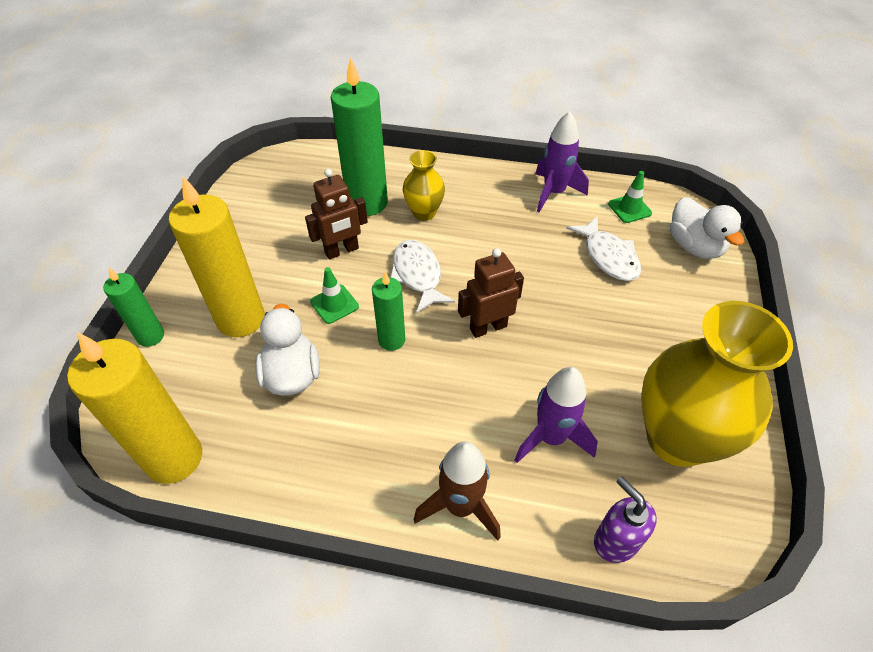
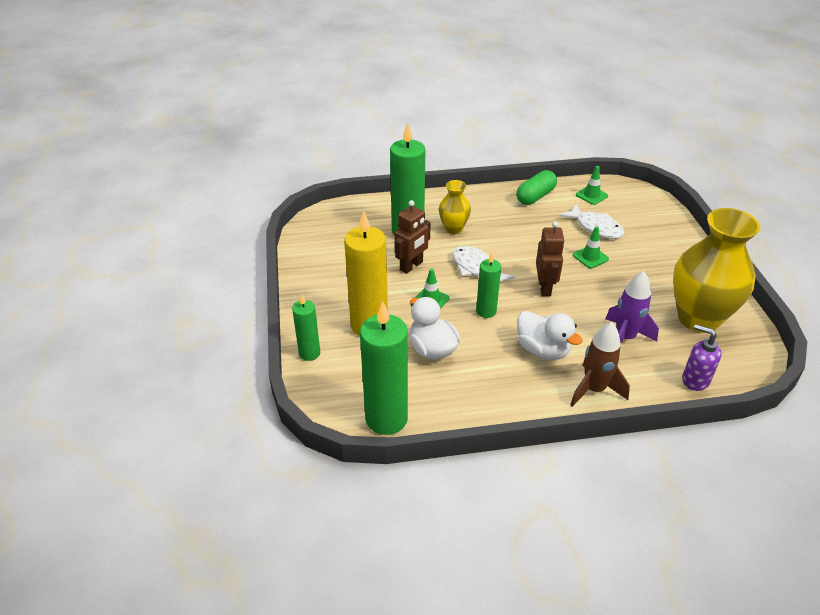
camera: 20 degrees left, 10 degrees down
yellow candle [67,332,202,484] -> green candle [360,302,408,435]
brown robot [458,248,524,338] -> brown robot turned 135 degrees clockwise [536,221,565,296]
purple rocket [535,111,589,213] -> green capsule [516,170,557,205]
white duck [670,197,744,259] -> white duck moved to [517,311,583,360]
none -> green traffic cone [573,226,609,269]

